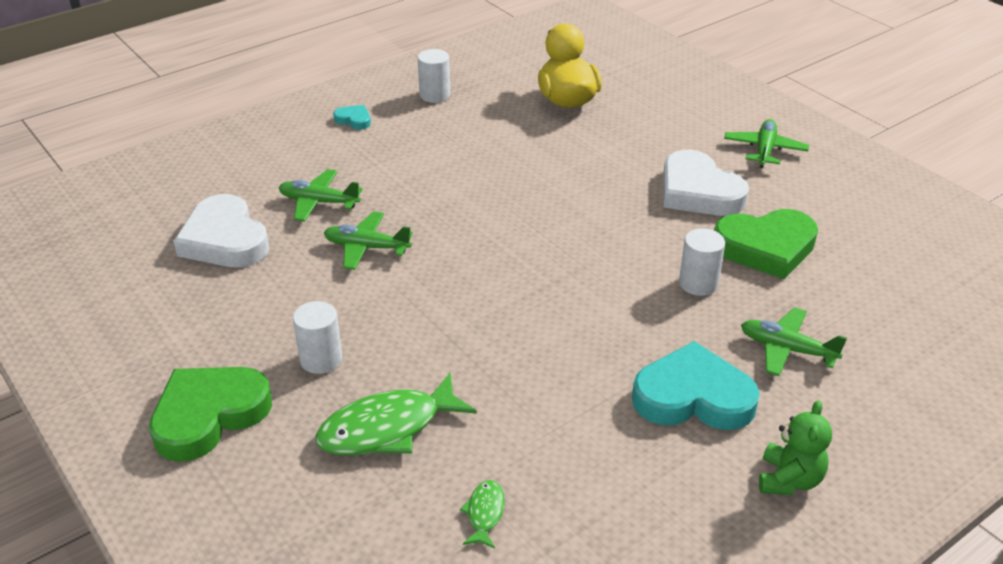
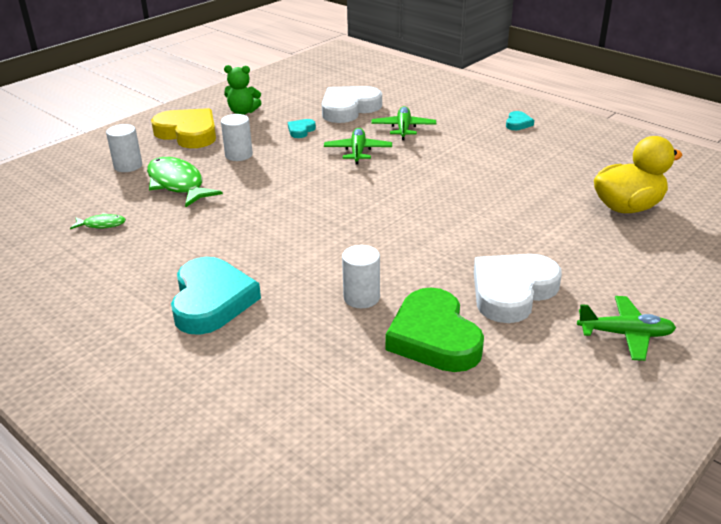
camera: 80 degrees right, 5 degrees down
green heart [149,367,272,462] -> yellow heart [151,108,216,148]
white cylinder [418,49,450,103] -> white cylinder moved to [106,124,142,172]
green plane [741,307,847,376] -> none
green teddy bear [759,400,832,495] -> green teddy bear moved to [224,65,261,115]
none -> turquoise heart [288,119,316,138]

